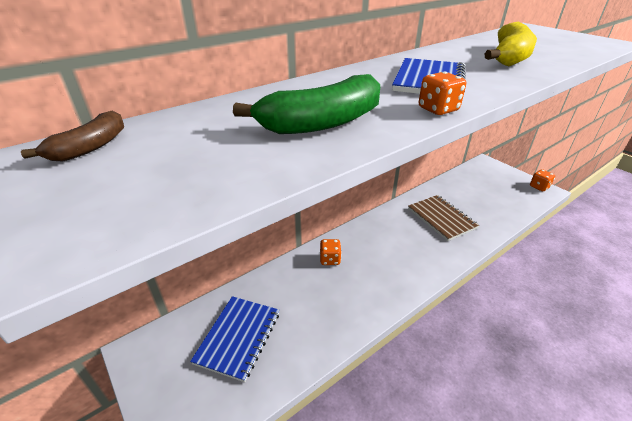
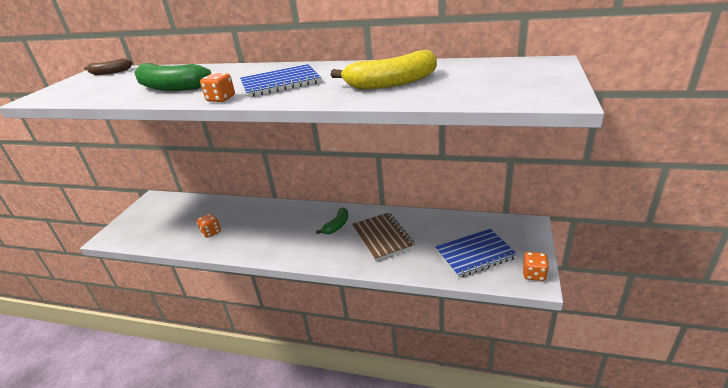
camera: 55 degrees right, 5 degrees down
blue notebook [190,296,279,382] -> blue notebook moved to [435,229,517,278]
orange dice [320,239,342,265] -> orange dice moved to [197,213,221,238]
brown notebook [408,195,479,241] -> brown notebook turned 45 degrees counterclockwise [352,212,415,261]
none -> green banana [316,208,348,234]

